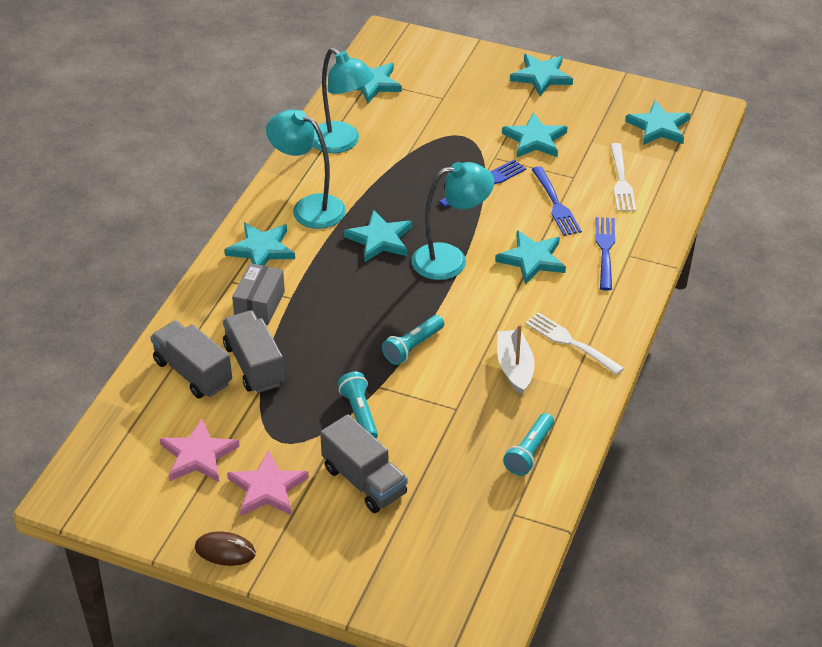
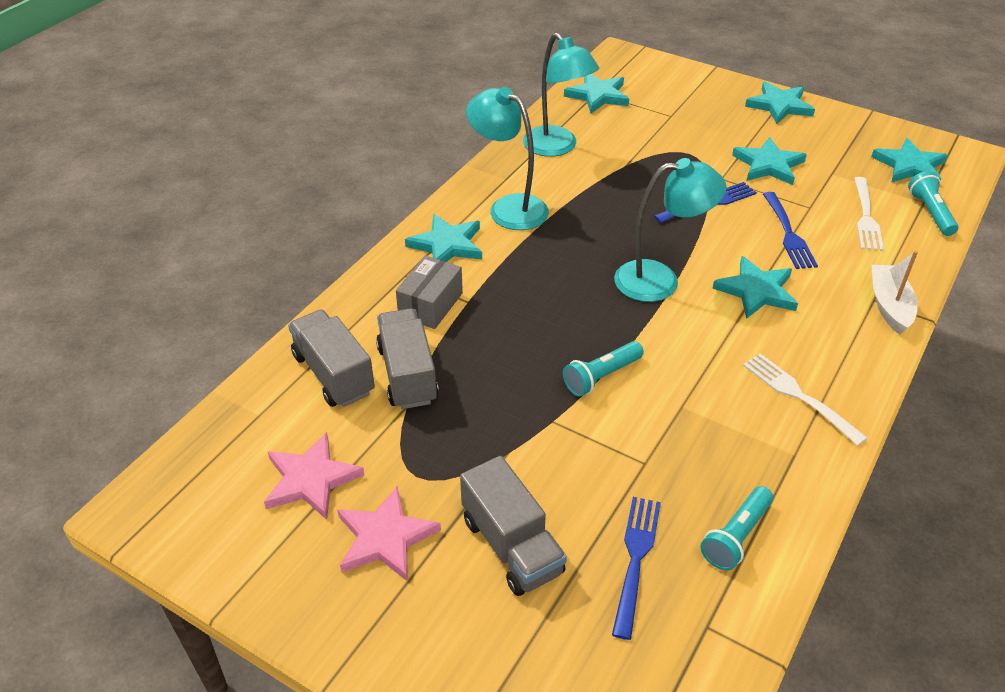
camera: 10 degrees right, 0 degrees up
brown mouse [195,532,256,566] -> none
turquoise flashlight [338,372,378,439] -> turquoise flashlight moved to [908,171,958,236]
turquoise star [344,210,412,262] -> none
white boat [497,324,535,395] -> white boat moved to [872,251,918,335]
blue fork [596,217,615,291] -> blue fork moved to [612,497,661,640]

